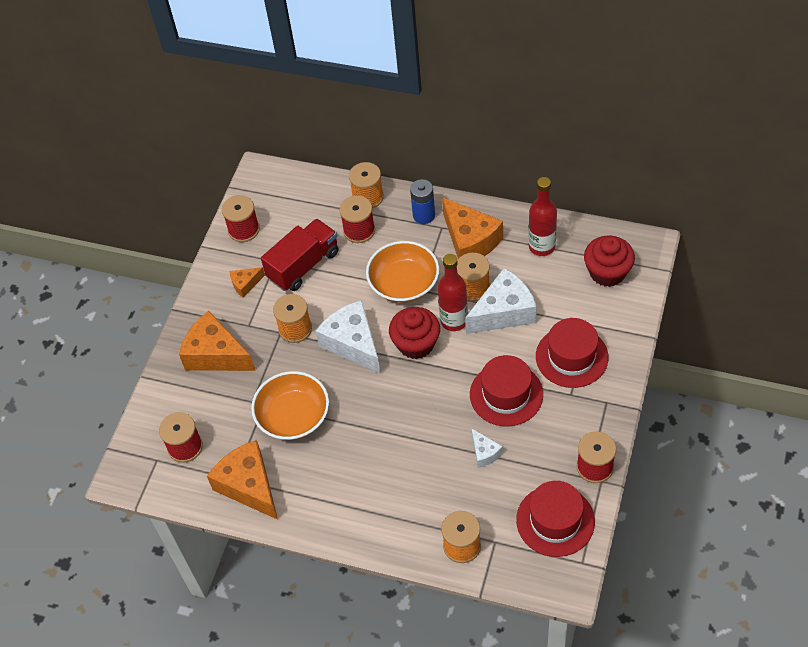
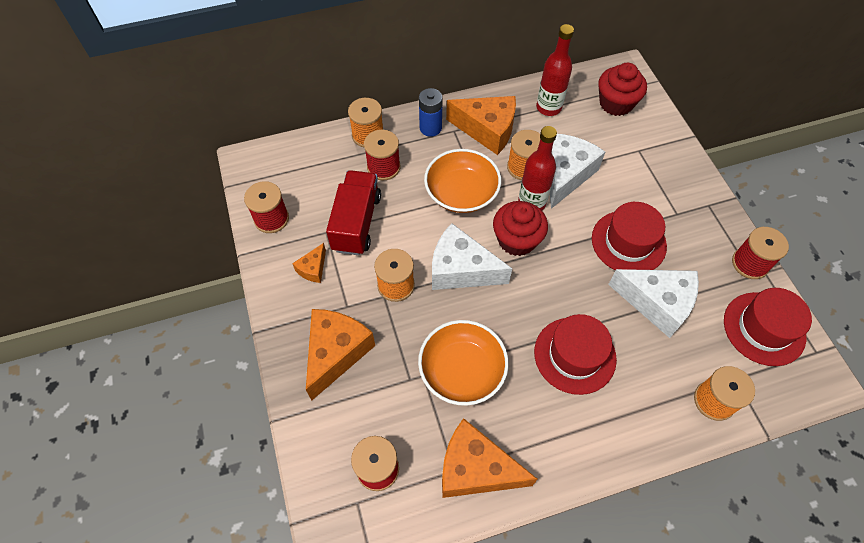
camera: 40 degrees left, 5 degrees up
orange cheese [179,311,256,371] -> orange cheese turned 120 degrees clockwise [306,309,375,400]
white cheese [472,429,503,468] -> white cheese [608,269,699,338], size x2.05
red hat [536,318,609,388] -> red hat moved to [534,314,617,395]

